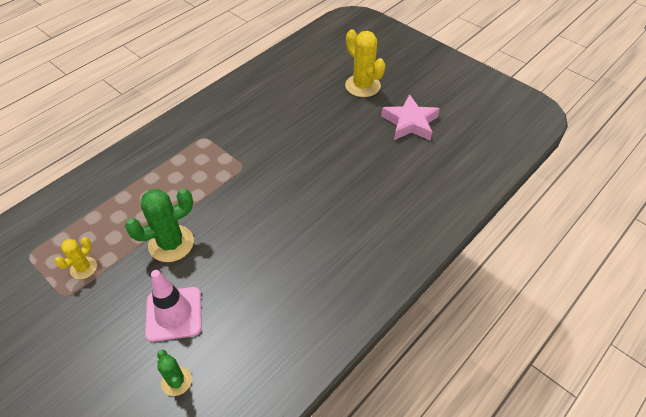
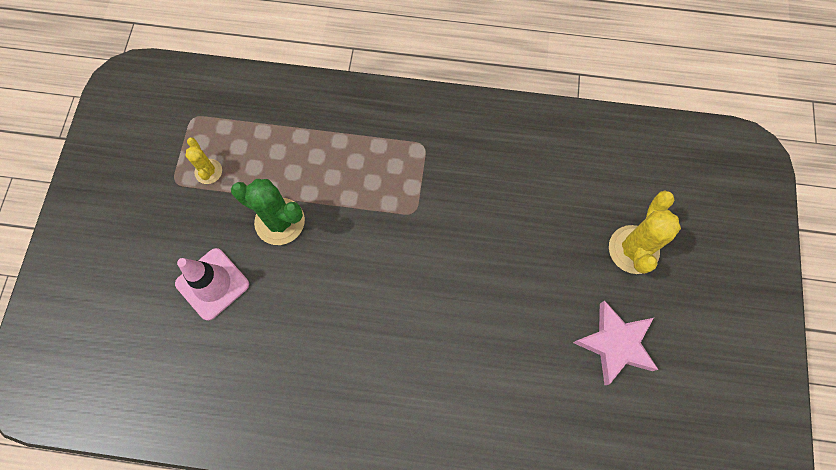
camera: 55 degrees right, 20 degrees up
yellow cactus [55,237,97,279] -> yellow cactus turned 75 degrees clockwise [185,137,222,184]
green cactus [157,350,192,396] -> none

